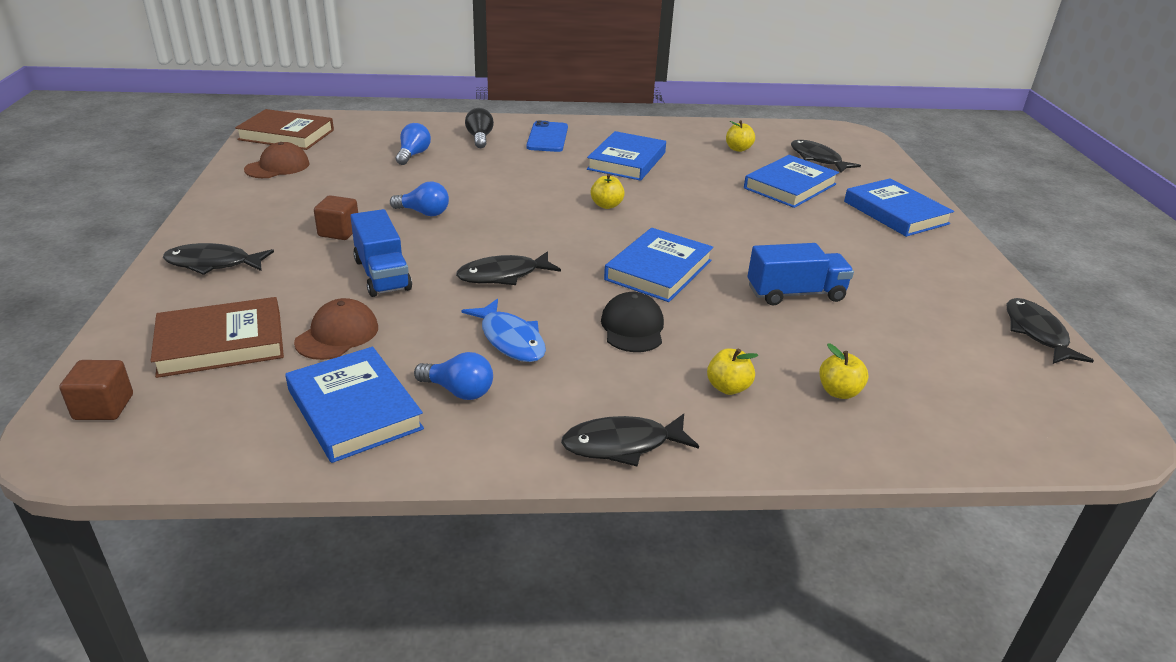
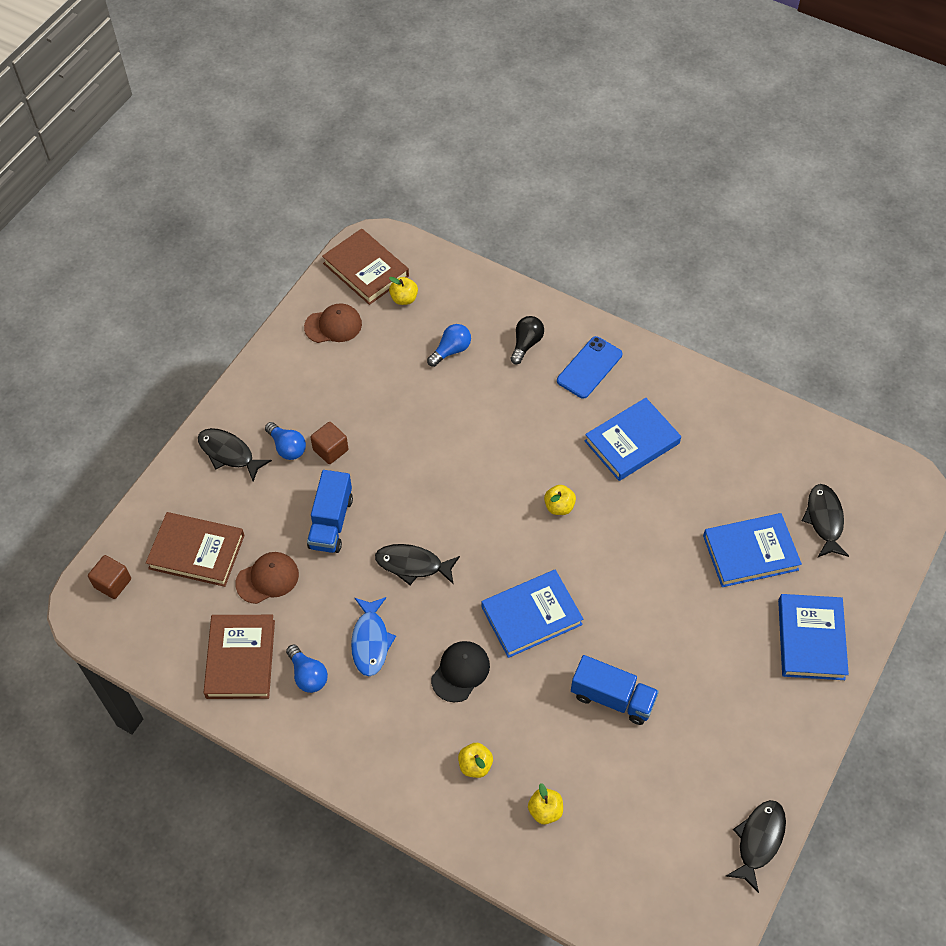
camera: 35 degrees right, 25 degrees up
blue book [285,347,424,463] -> brown book [203,615,275,699]
blue light bulb [390,182,449,216] -> blue light bulb moved to [265,422,306,460]
black fish [561,414,699,467] -> none
yellow apple [726,120,755,152] -> yellow apple moved to [389,277,418,305]

